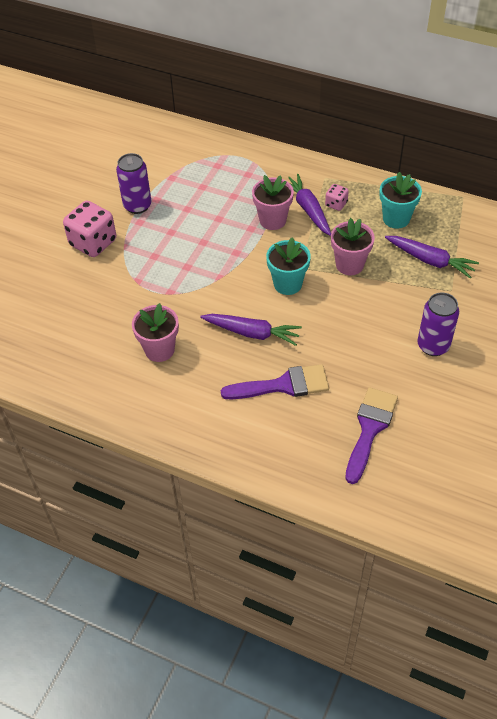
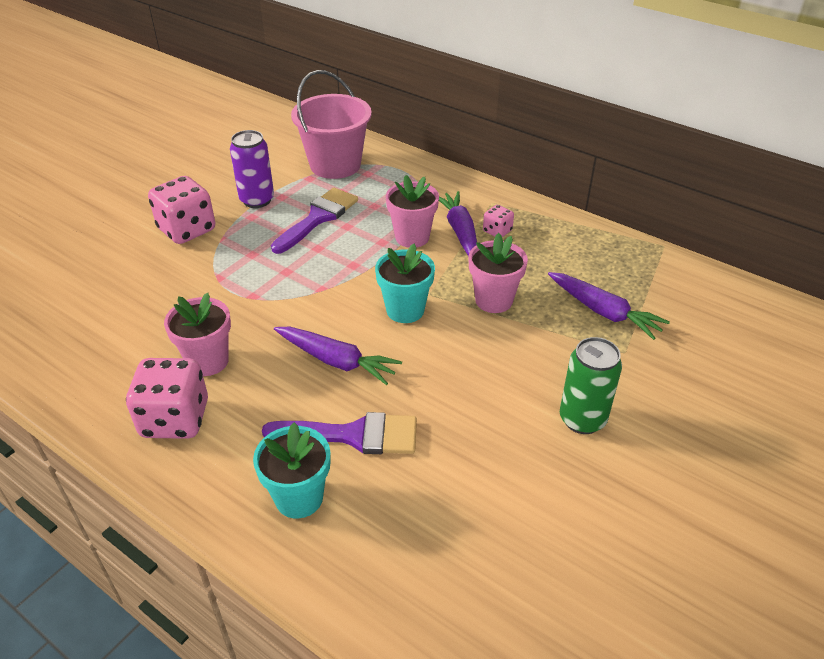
camera: 10 degrees right, 10 degrees down
purple brush [345,387,398,484] -> purple brush moved to [271,188,358,254]
turquoise flower pot [379,172,422,229] -> turquoise flower pot moved to [253,422,331,518]
purple can [417,292,459,356] -> green can [560,337,622,434]
none -> pink dice [126,358,208,439]
none -> pink bucket [291,70,372,179]

